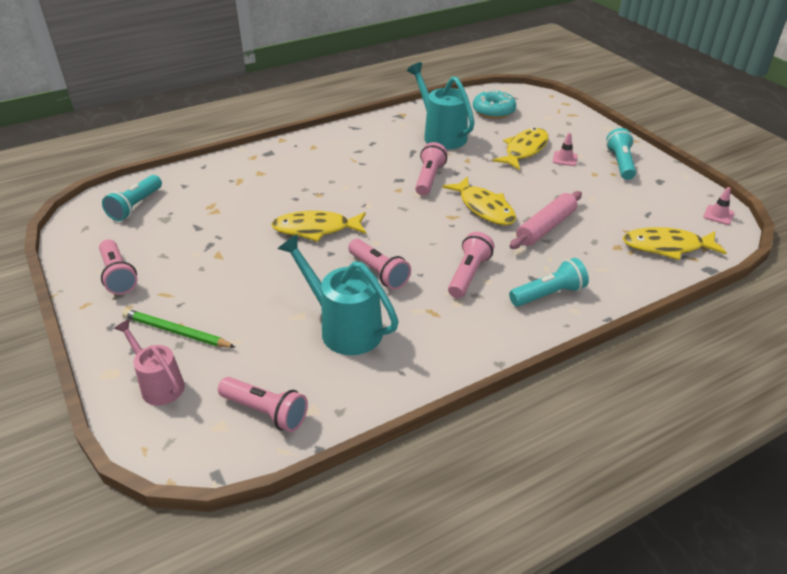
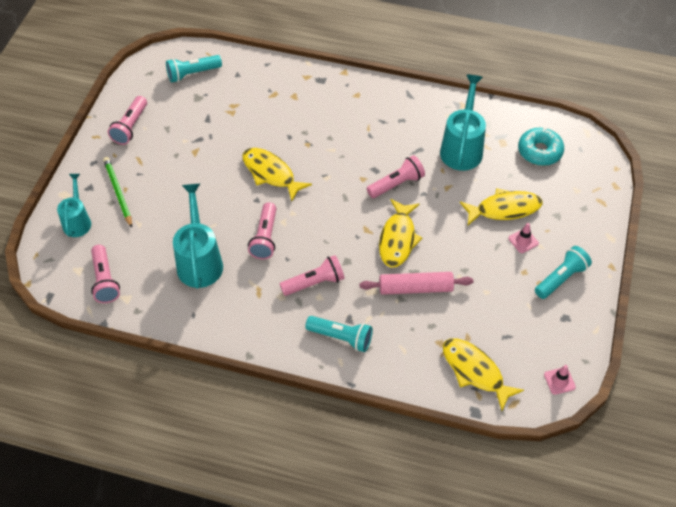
camera: 45 degrees right, 15 degrees up
pink watering can [114,320,185,405] -> turquoise watering can [57,174,91,237]

